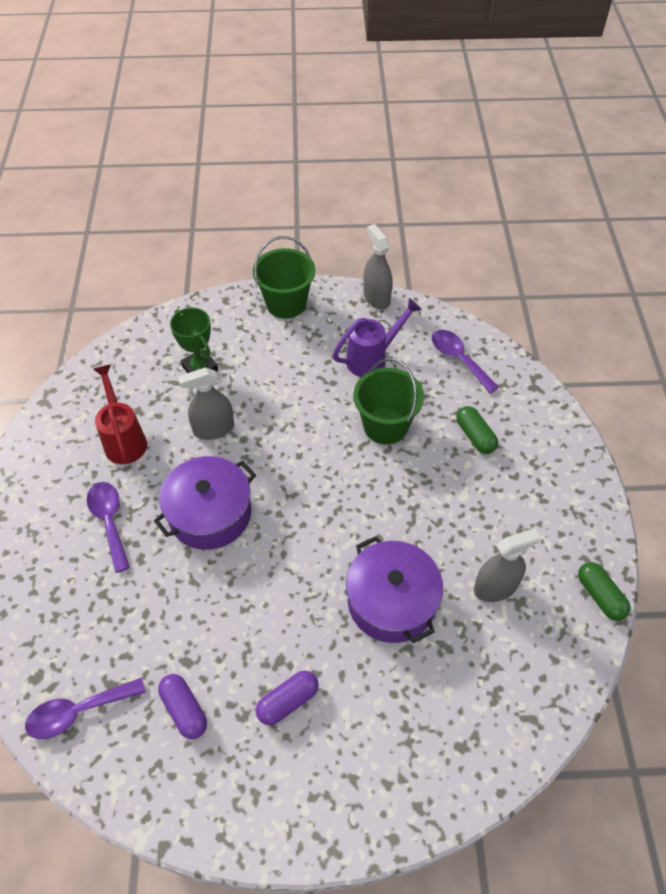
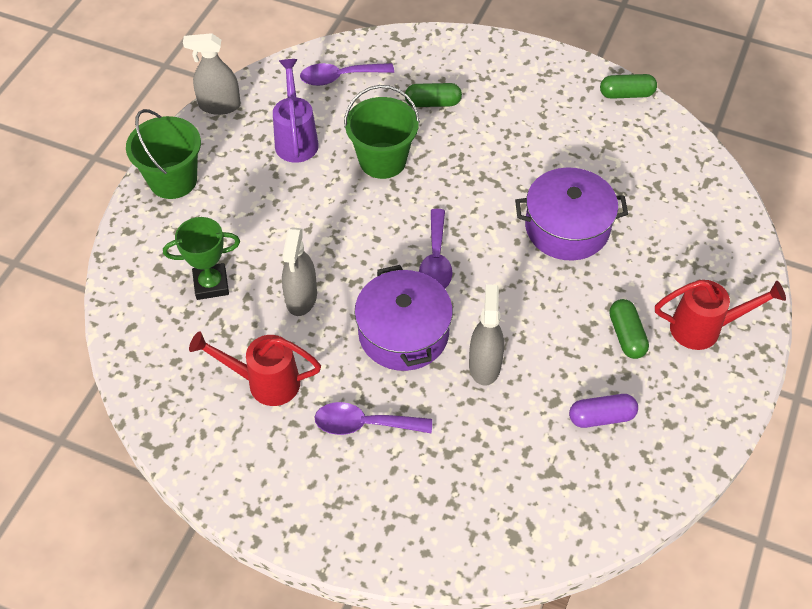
camera: 65 degrees left, 0 degrees up
purple spoon [25,678,146,739] -> purple spoon moved to [419,209,453,289]
purple capsule [256,670,319,725] -> green capsule [609,299,649,359]
grey spray bottle [474,528,541,602] -> grey spray bottle moved to [469,284,504,386]
none -> red watering can [655,280,786,350]

